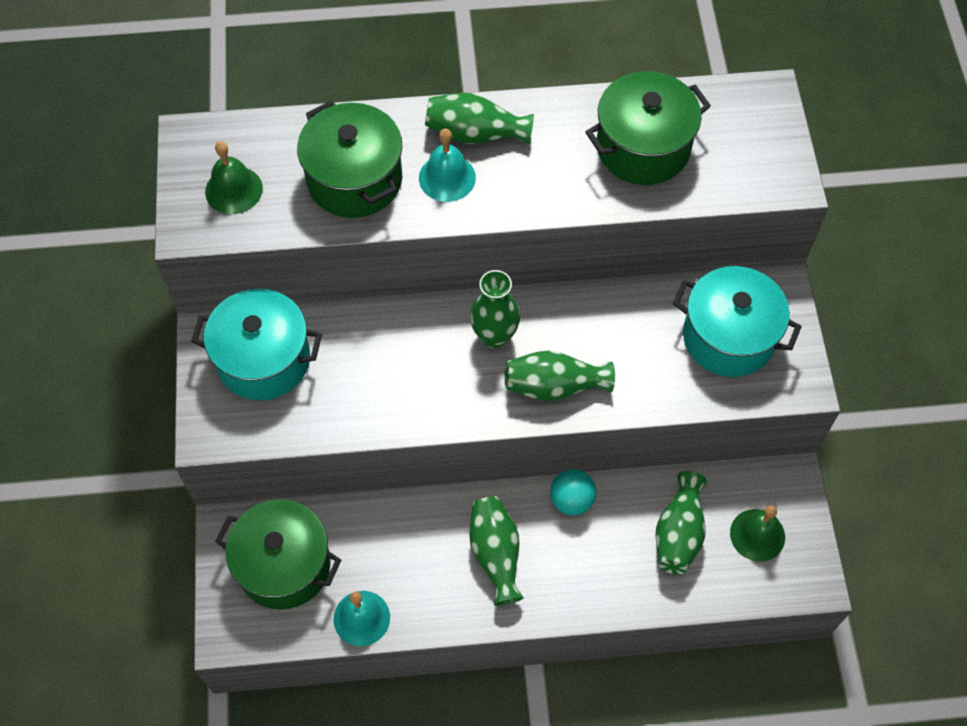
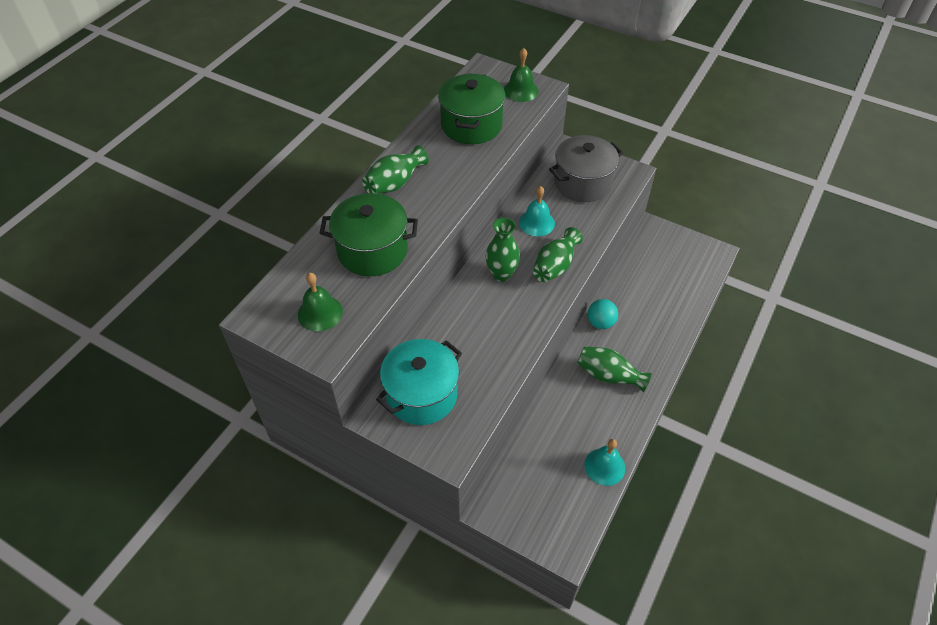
camera: 55 degrees left, 10 degrees down
green pot [215,499,341,610] -> none
turquoise bell [419,129,476,202] -> turquoise bell moved to [519,186,555,236]
green vase [655,471,707,574] -> none
turquoise pot [673,266,802,377] -> grey pot [549,135,623,202]
green bell [730,505,785,562] -> green bell moved to [504,48,538,102]

